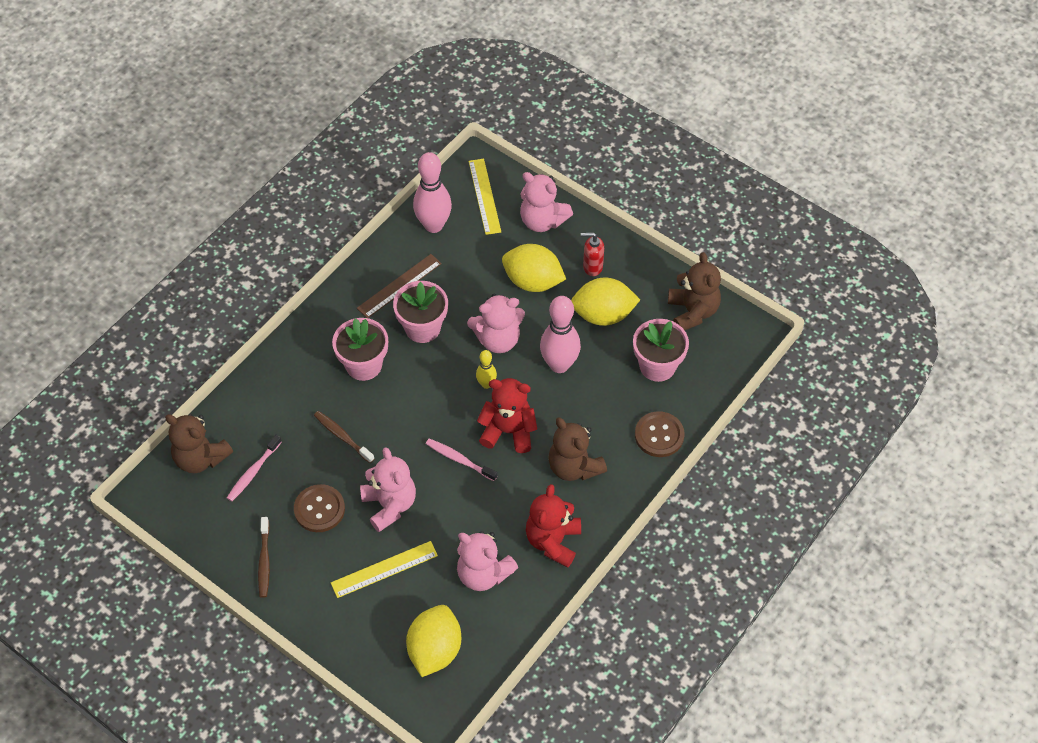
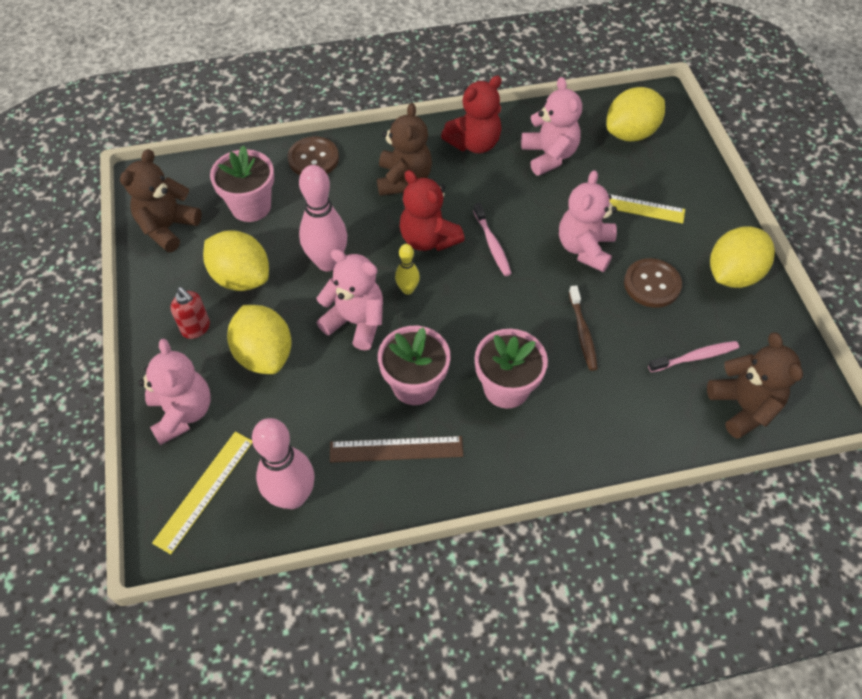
camera: 140 degrees left, 0 degrees up
brown toothbrush [258,517,270,598] -> yellow lemon [710,226,775,288]

